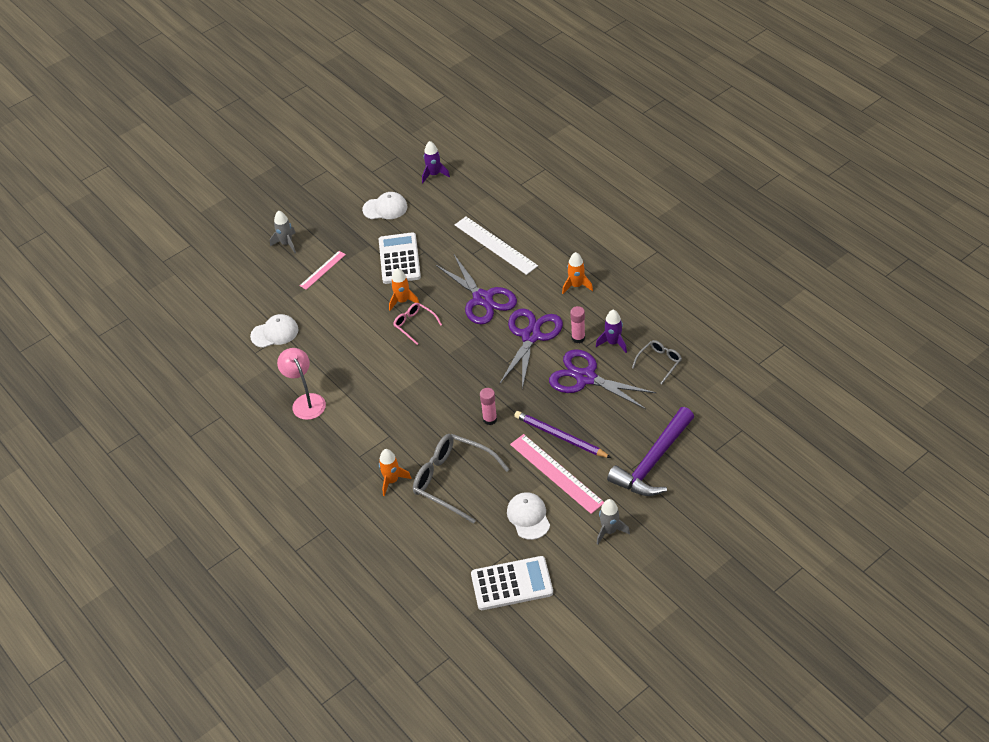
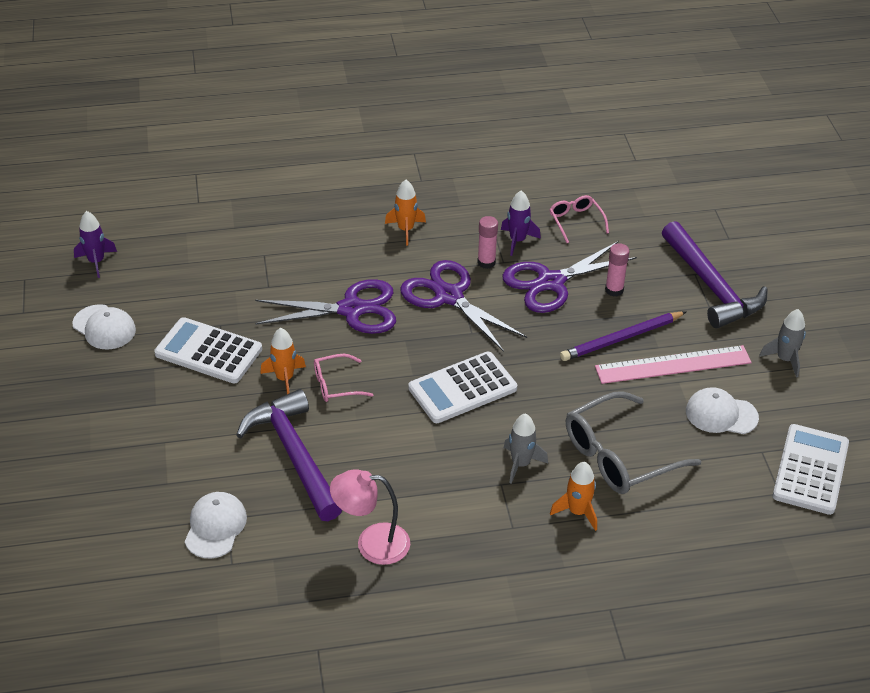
camera: 65 degrees left, 5 degrees down
grey rocket [270,211,296,253] -> grey rocket moved to [504,413,548,484]
pink ruler [300,251,346,290] -> none
white cap [362,192,407,219] -> white cap turned 105 degrees clockwise [72,304,136,350]
white ruler [455,217,538,275] -> none
pink glue stick [480,388,497,425] -> pink glue stick moved to [605,243,630,297]
grey glasses [632,340,682,384] -> pink glasses [549,195,609,243]
none -> purple hammer [236,389,342,521]
none -> white calculator [408,352,517,423]

